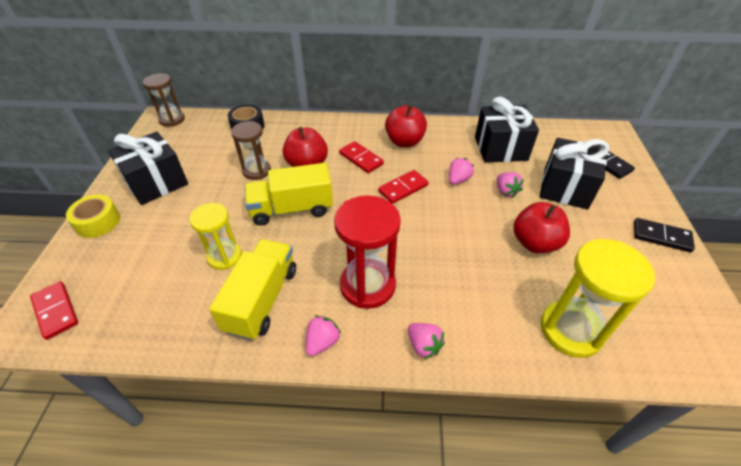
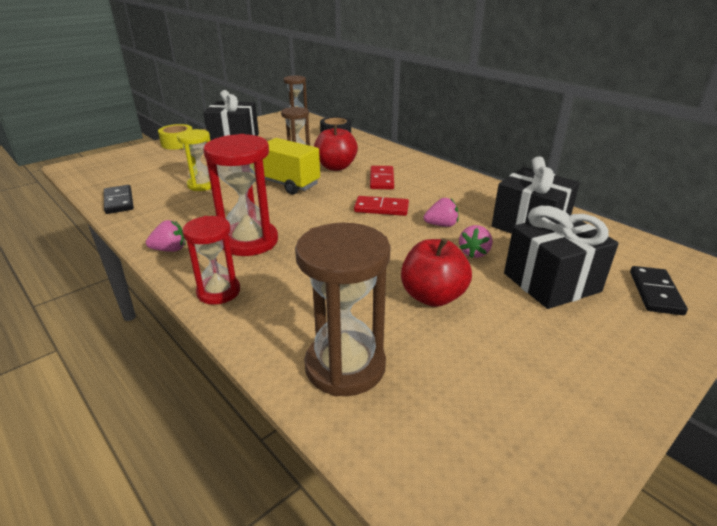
camera: 45 degrees right, 15 degrees down
red domino [30,281,78,340] -> none
yellow truck [209,239,296,341] -> none
red apple [385,105,427,147] -> none
pink strawberry [408,323,445,359] -> red hourglass [182,216,240,305]
yellow hourglass [541,239,655,358] -> brown hourglass [295,223,391,396]
black domino [634,218,695,252] -> black domino moved to [104,185,134,214]

